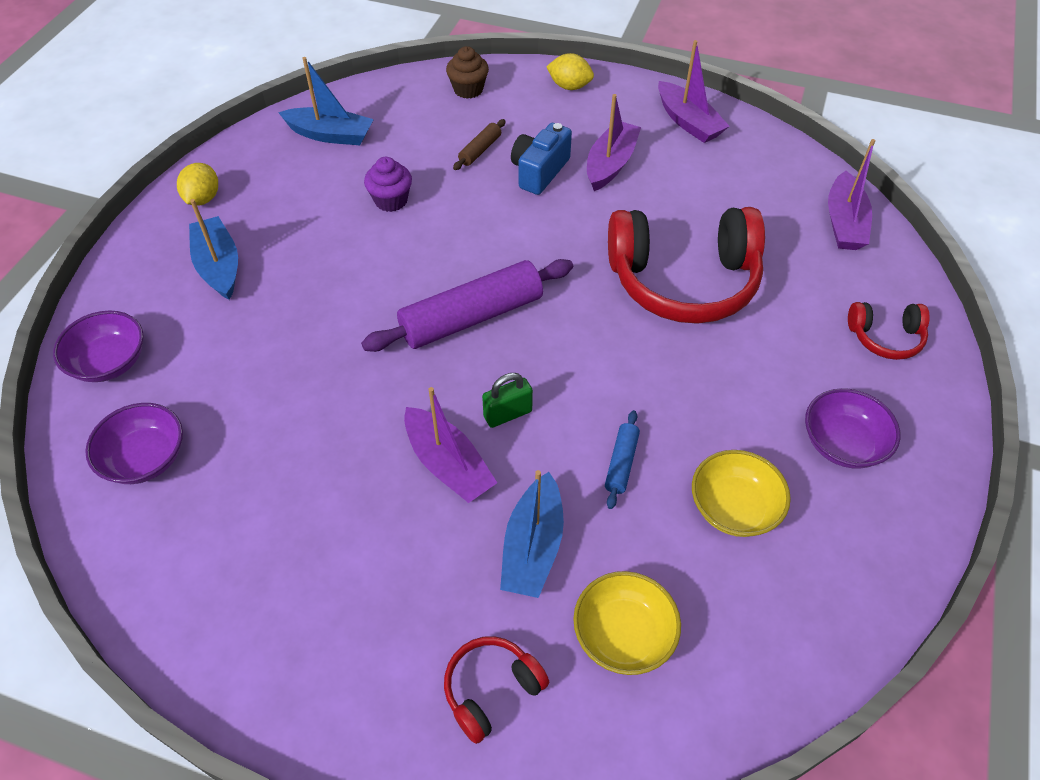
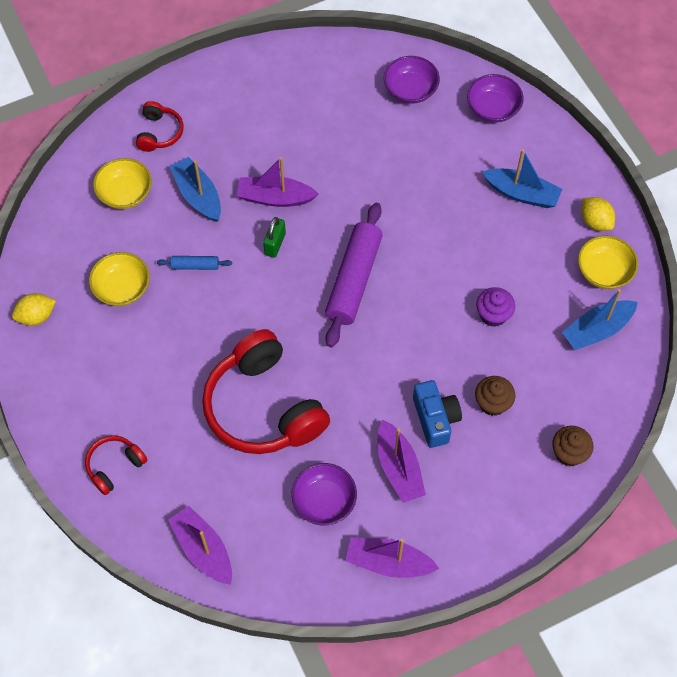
camera: 135 degrees right, 10 degrees up
brown rolling pin [453,119,506,170] -> brown cupcake [475,376,515,416]
yellow lemon [546,53,594,90] -> yellow lemon moved to [12,293,56,326]
blue rolling pin [605,410,640,509] -> blue rolling pin turned 60 degrees counterclockwise [157,256,232,270]
red headphones [608,207,765,324] -> red headphones turned 75 degrees counterclockwise [202,329,330,454]
purple bowl [805,388,901,469] -> purple bowl moved to [291,463,357,526]
none -> yellow bowl [578,235,638,289]

